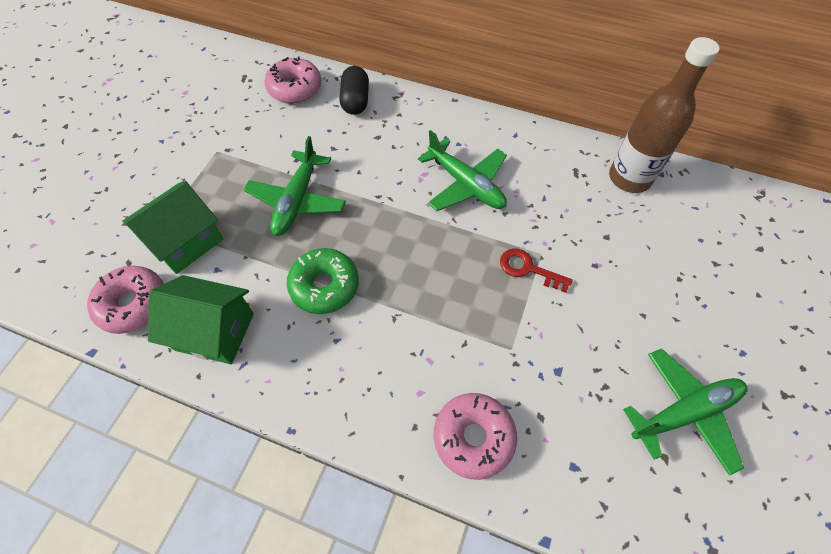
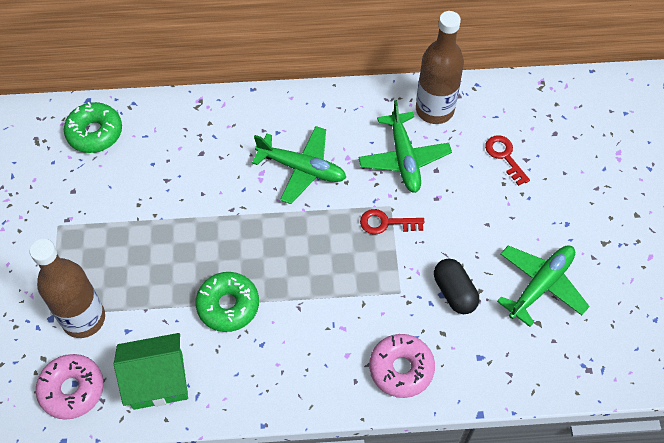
camera: 25 degrees left, 0 degrees up
green house [122,181,223,274] -> brown bottle [30,239,105,338]
green plane [244,136,346,236] -> green plane moved to [358,100,452,193]
pink donut [264,56,321,103] -> green donut [64,102,122,153]
black capsule [339,66,369,115] -> black capsule moved to [434,258,479,314]
none -> red key [485,135,530,186]

